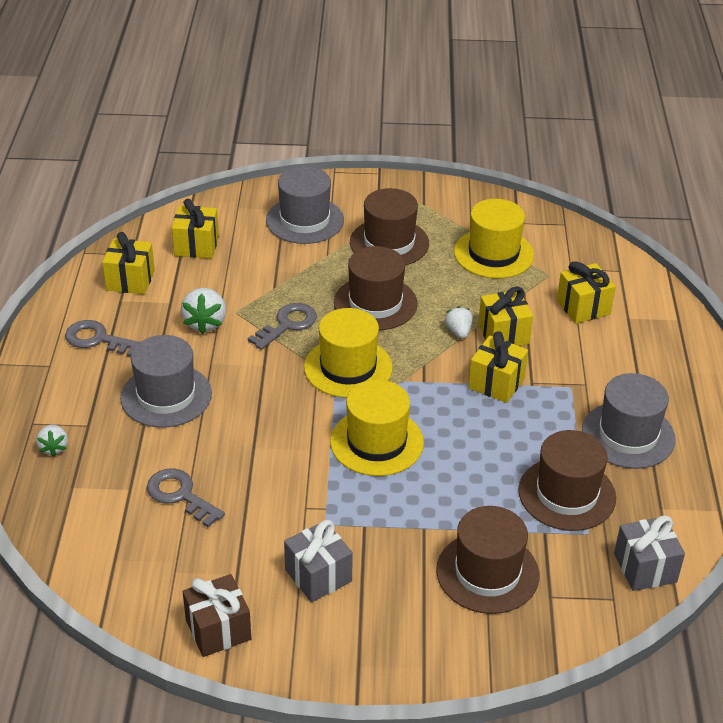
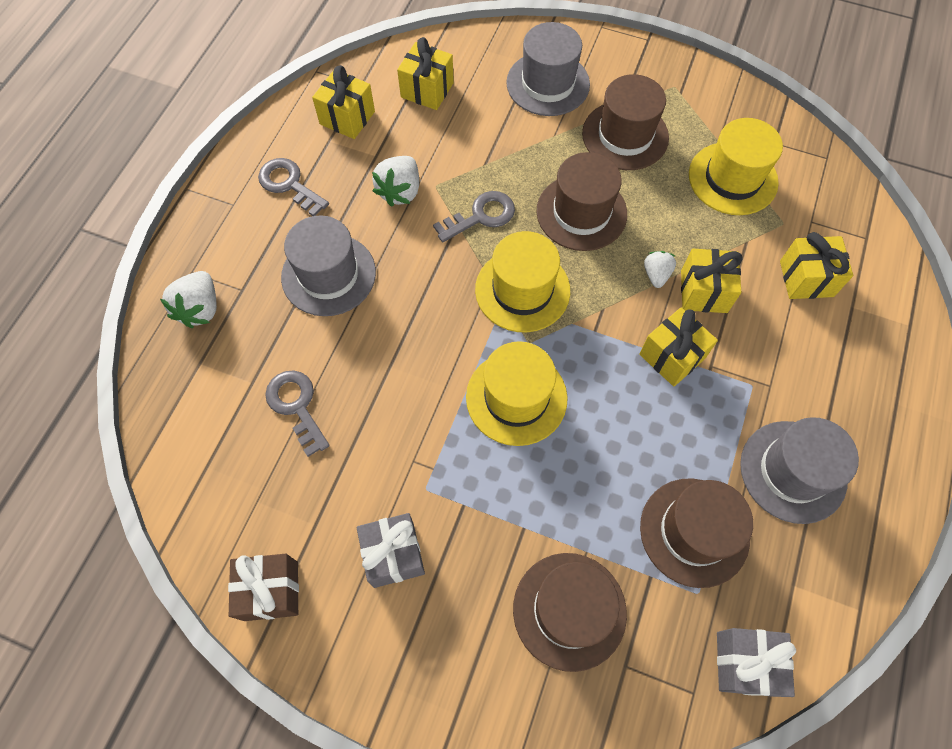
camera: 20 degrees right, 25 degrees up
white strawberry [36,424,68,456] -> white strawberry [160,271,217,328], size x1.60

